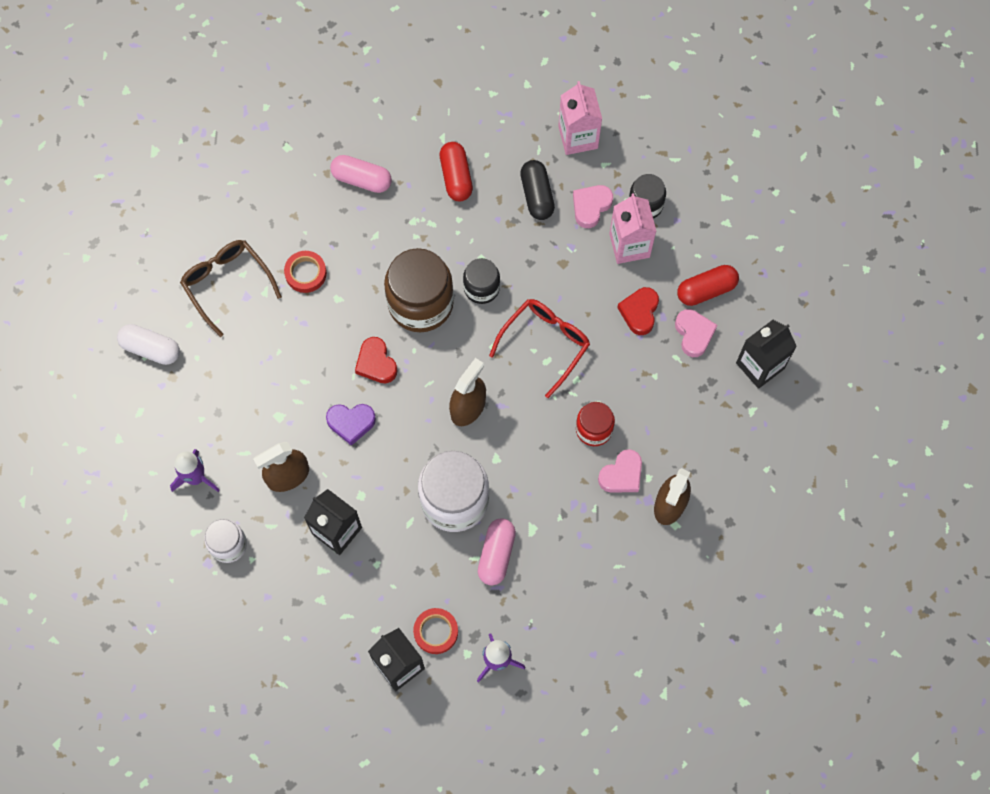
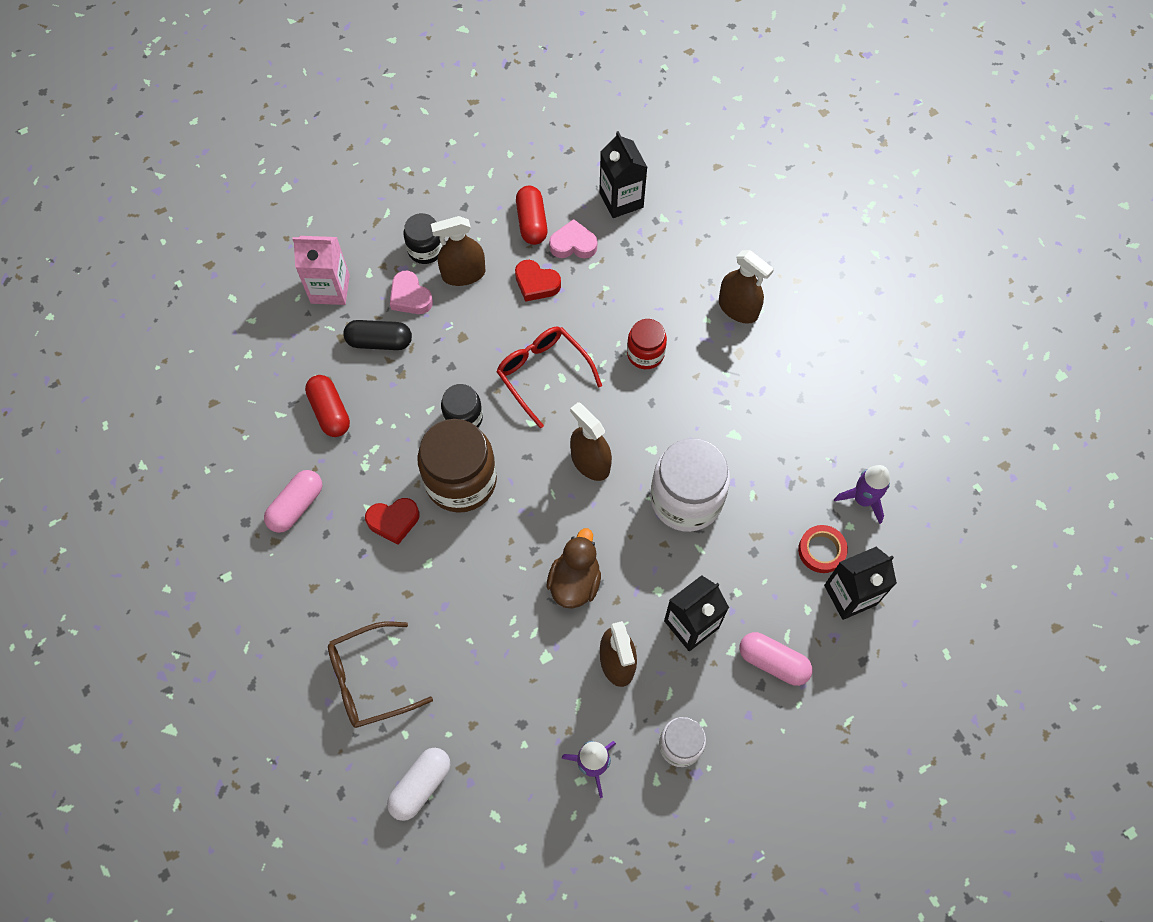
camera: 75 degrees left, 5 degrees down
red tape [284,251,327,293] -> none
purple heart [326,404,376,446] -> brown duck [547,528,601,609]
red heart [355,337,398,383] -> red heart moved to [365,498,419,545]
red capsule [440,142,473,201] -> red capsule turned 60 degrees clockwise [305,375,350,437]
pink capsule [478,518,516,585] -> pink capsule moved to [740,632,812,686]
pink heart [598,449,642,493] -> none
pink carton [609,193,657,264] -> brown spray bottle [431,216,485,286]

